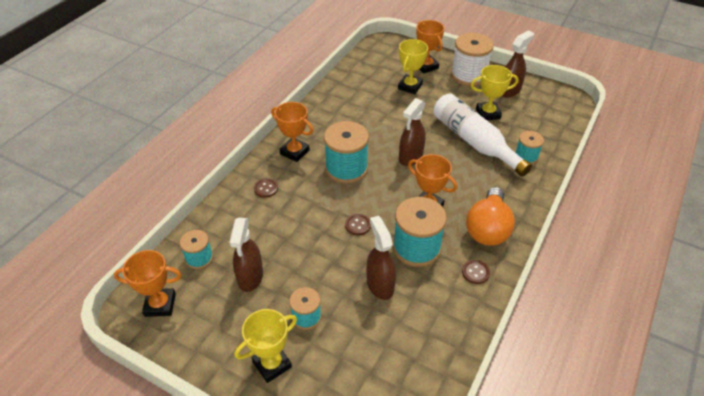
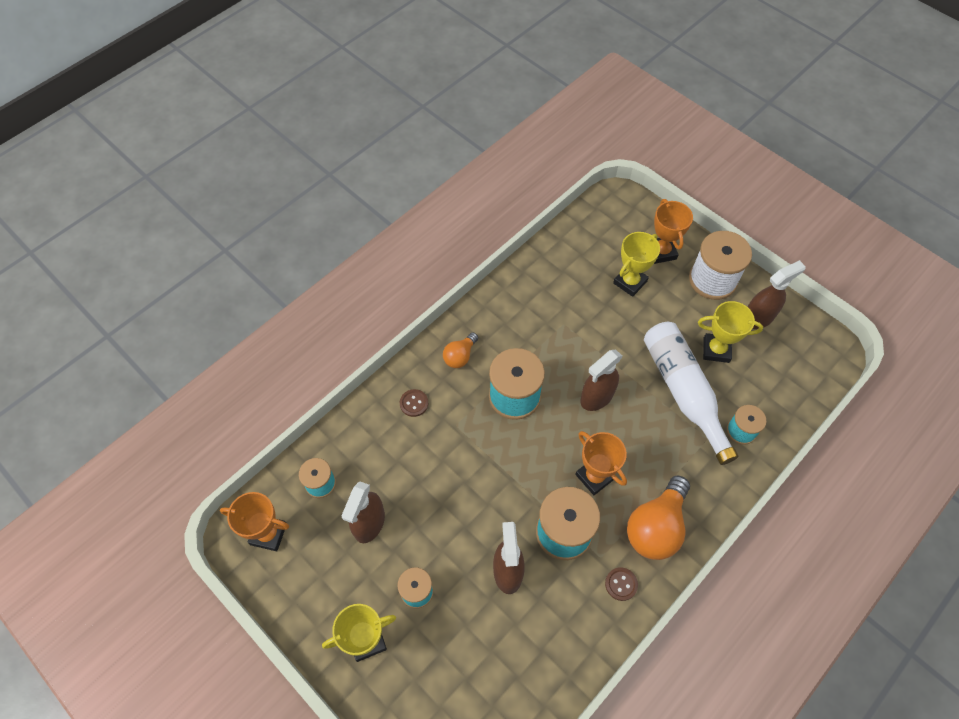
camera: 15 degrees right, 15 degrees up
orange trophy [271,102,313,162] -> orange light bulb [443,332,478,368]
brown button [345,214,371,236] -> none

